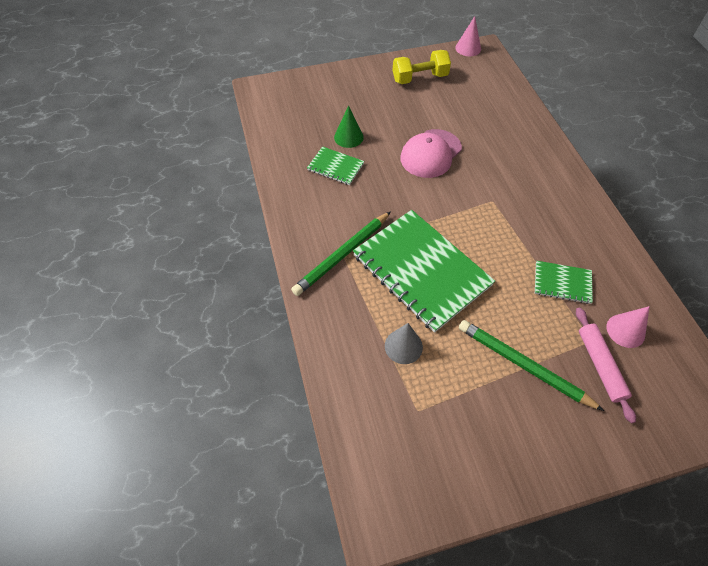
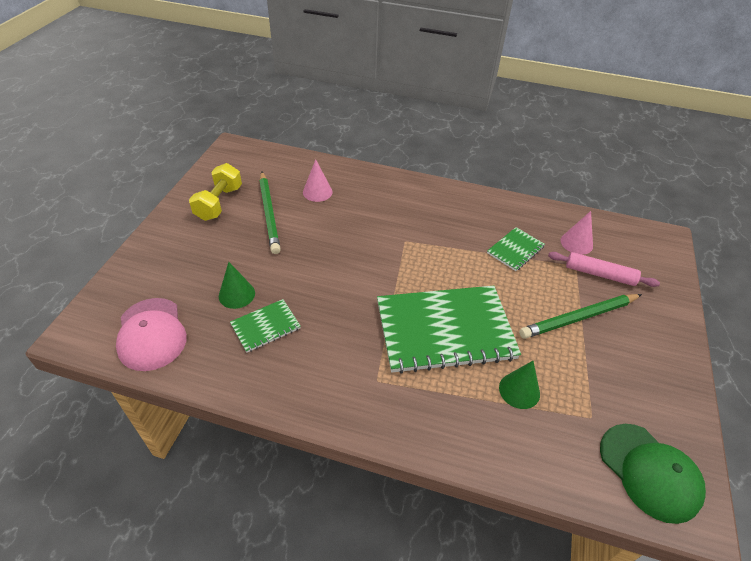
camera: 60 degrees left, 10 degrees down
green pencil [291,211,391,296] -> green pencil moved to [259,172,281,254]
grey cone [385,323,423,364] -> green cone [499,361,540,409]
pink cap [400,129,462,178] -> pink cap moved to [116,298,187,371]
pink cone [455,16,481,56] -> pink cone moved to [303,159,333,202]
none -> green cap [600,424,706,524]

